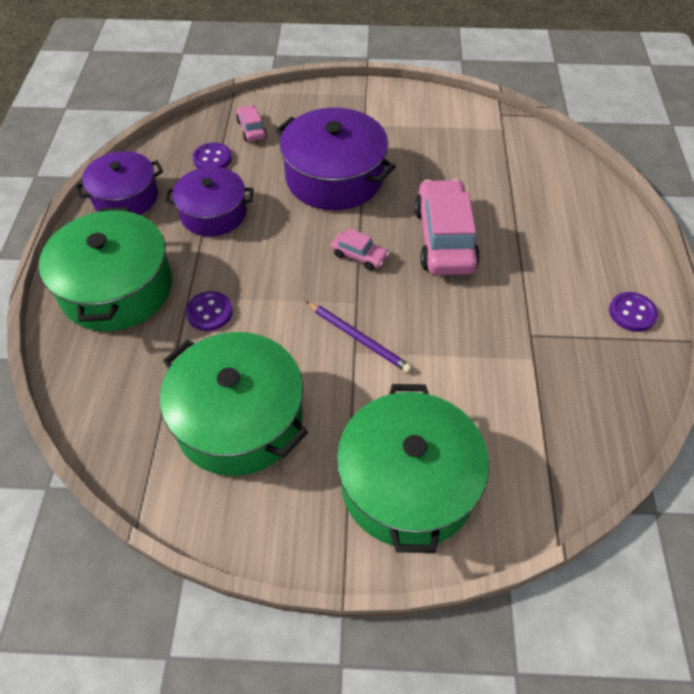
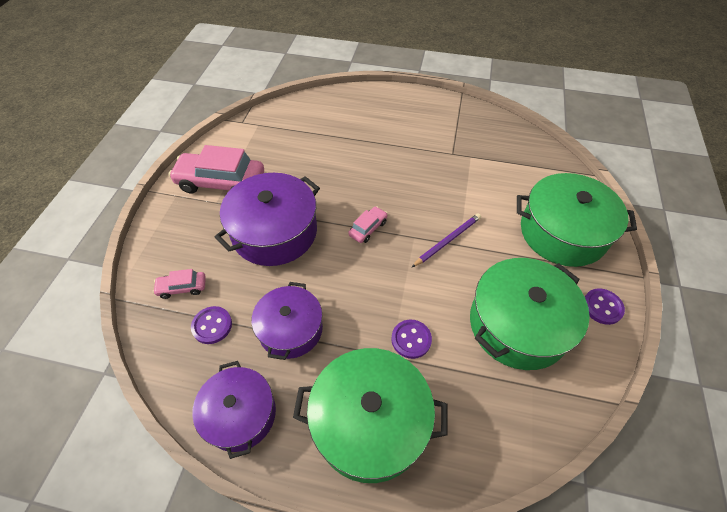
camera: 80 degrees left, 0 degrees up
pink car [414,179,480,275] -> pink car moved to [169,145,264,193]
purple button [609,292,658,332] -> purple button moved to [585,288,625,325]

